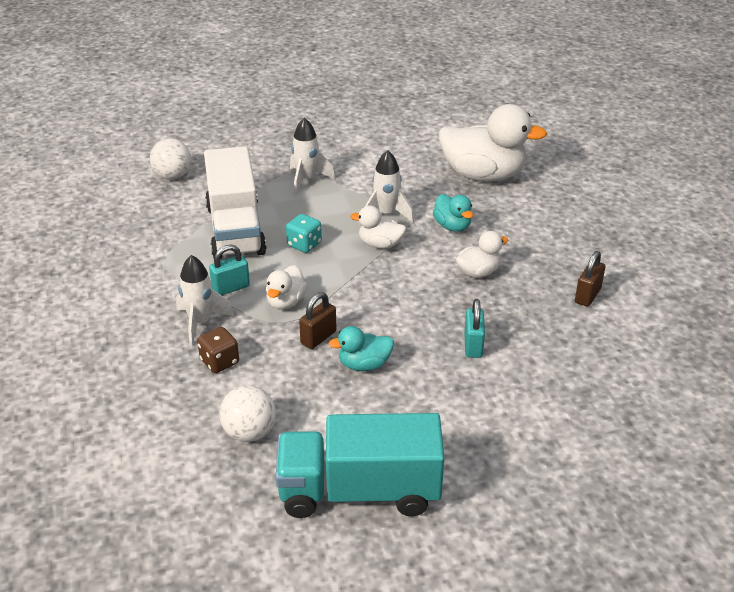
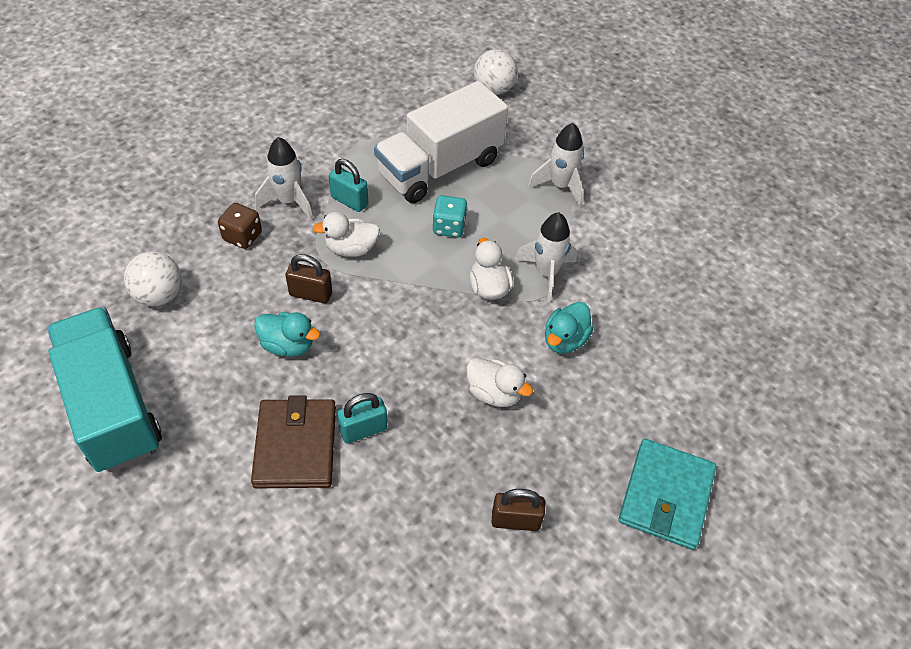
camera: 60 degrees right, 15 degrees up
turquoise duck [329,326,394,371] -> turquoise duck turned 150 degrees clockwise [254,312,320,357]
white duck [439,104,547,182] -> none
none -> brown wallet [251,395,336,489]
none -> turquoise wallet [618,439,716,550]

